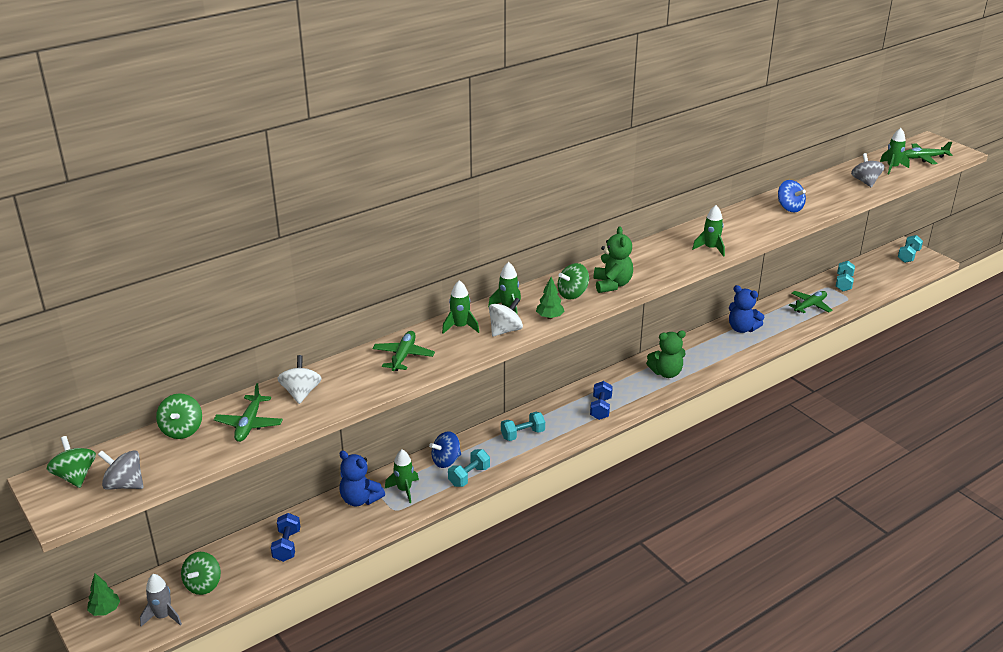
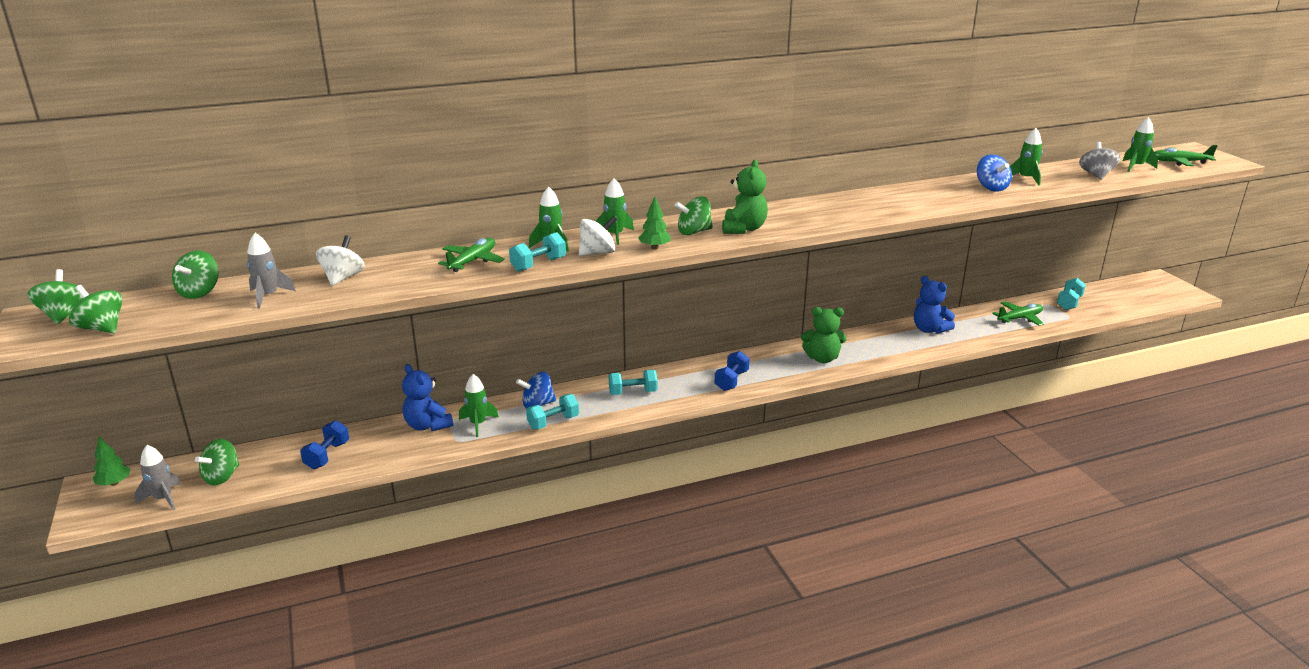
camera: 15 degrees right, 5 degrees down
grey spinning top [98,450,144,490] -> green spinning top [69,285,123,334]
green plane [214,383,283,442] -> grey rocket [247,233,296,309]
green rocket [692,205,725,257] -> green rocket moved to [1010,128,1042,186]
turquoise dumbbell [898,235,923,263] -> turquoise dumbbell moved to [509,232,566,272]

